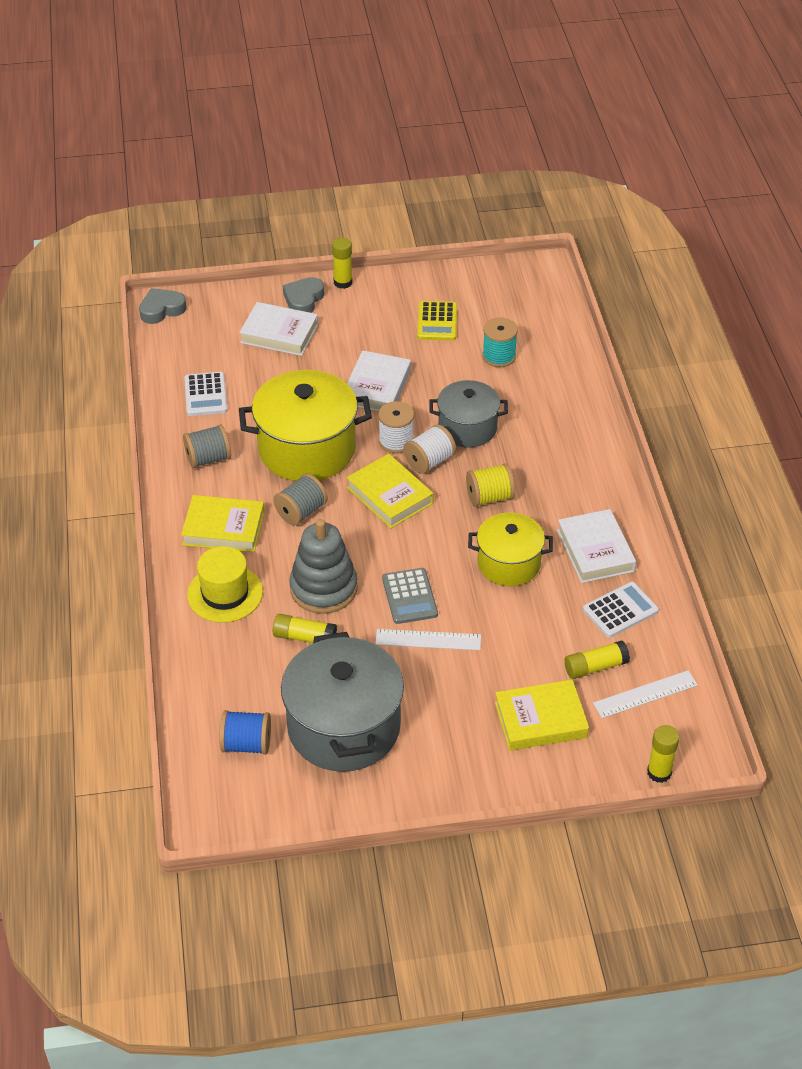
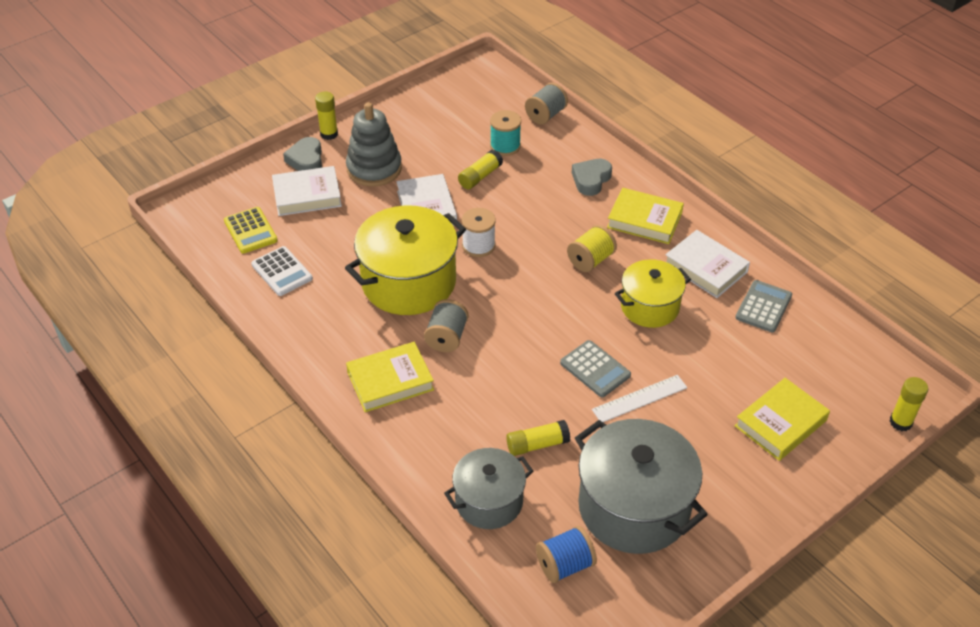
camera: 30 degrees left, 0 degrees up
grey heart [139,288,187,324] -> grey heart moved to [572,159,612,196]
grey spool [183,424,231,468] -> grey spool moved to [525,83,568,125]
yellow hat [187,546,263,623] -> none
grey stacking toy [289,519,358,614] -> grey stacking toy moved to [346,102,402,187]
yellow book [346,454,434,528] -> yellow book moved to [607,188,684,244]
white spool [404,424,456,474] -> none
yellow calculator [417,301,457,341] -> yellow calculator moved to [224,207,278,254]
grey pot [429,380,508,448] -> grey pot moved to [444,448,533,529]
yellow glue stick [564,641,630,679] -> yellow glue stick moved to [458,150,503,189]
white calculator [583,582,659,638] -> grey calculator [735,280,792,332]
white ruler [593,670,698,718] -> none

